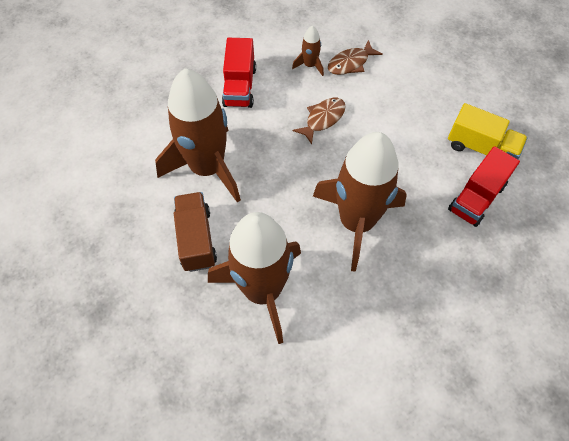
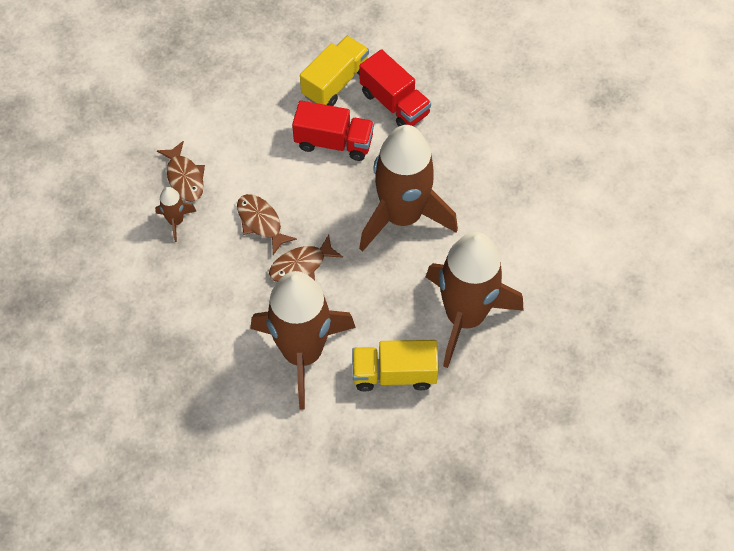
camera: 80 degrees left, 0 degrees up
brown truck [174,192,217,272] -> yellow truck [352,340,439,391]
red truck [222,38,256,108] -> red truck moved to [292,100,374,161]
none -> brown fish [269,234,343,282]

